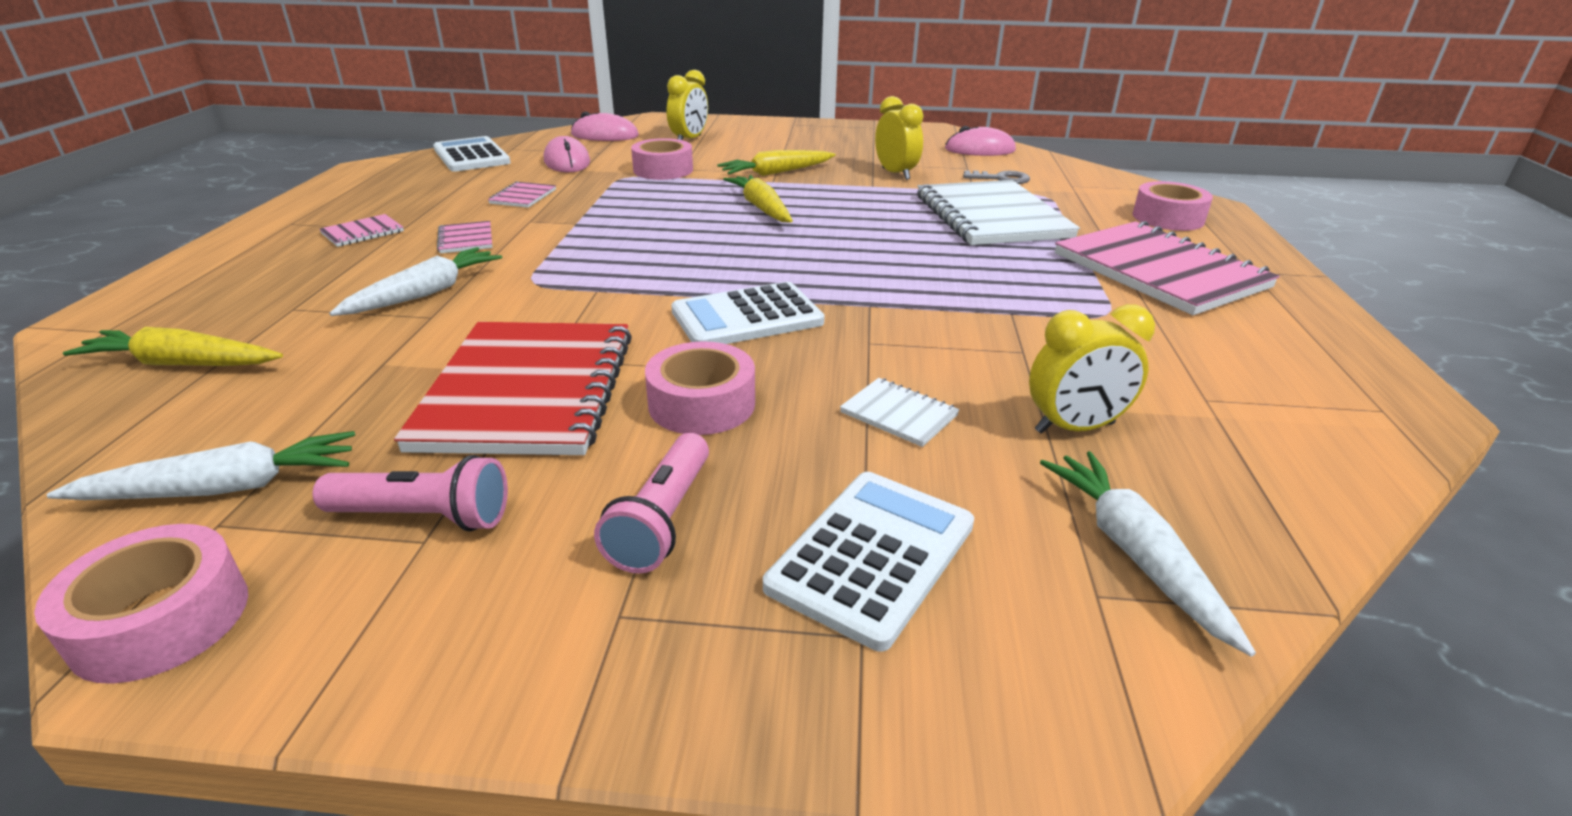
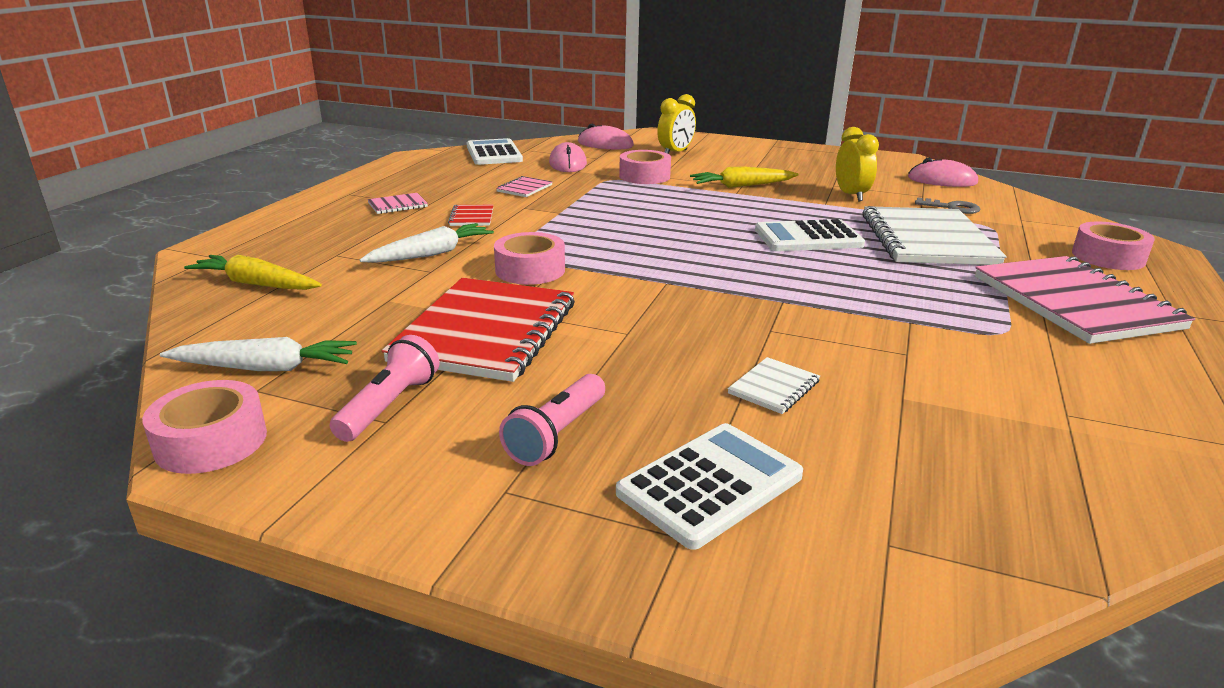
camera: 15 degrees right, 5 degrees down
pink flashlight [313,455,508,532] -> pink flashlight turned 90 degrees counterclockwise [330,335,440,442]
pink notebook [437,221,492,253] -> red notebook [448,205,493,226]
pink tape [645,341,755,435] -> pink tape moved to [494,232,565,285]
white calculator [671,282,825,344] -> white calculator moved to [755,219,865,251]
yellow carrot [723,175,793,223] -> none
white notebook [840,378,960,447] -> white notebook turned 75 degrees clockwise [728,357,820,414]
yellow clock [1029,304,1155,434] -> none
white carrot [1040,451,1256,657] -> none

